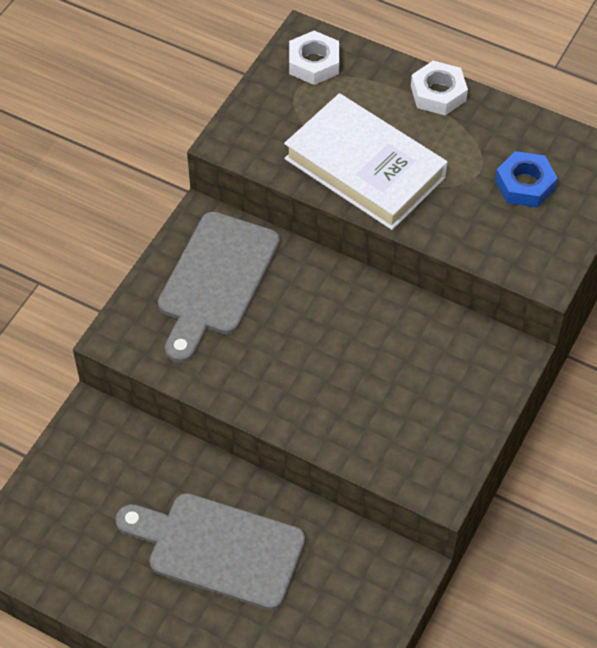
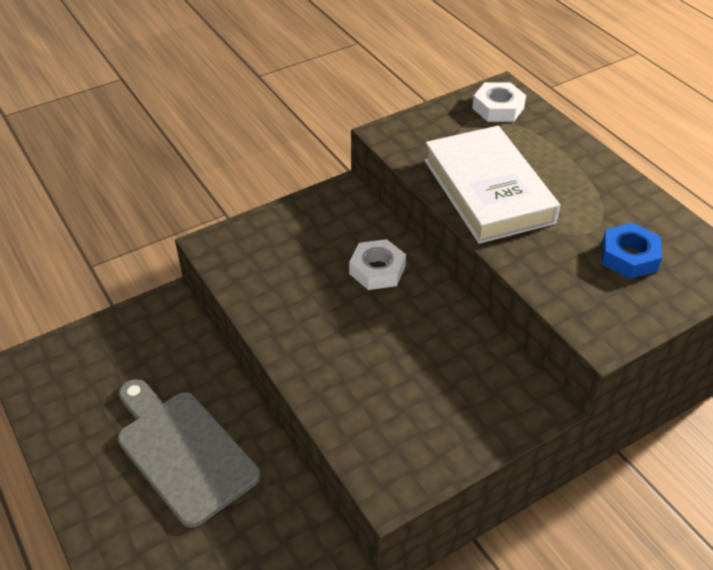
camera: 30 degrees right, 10 degrees down
grey cutting board [158,212,280,363] -> none
white nut [411,61,468,115] -> white nut moved to [349,239,406,290]

